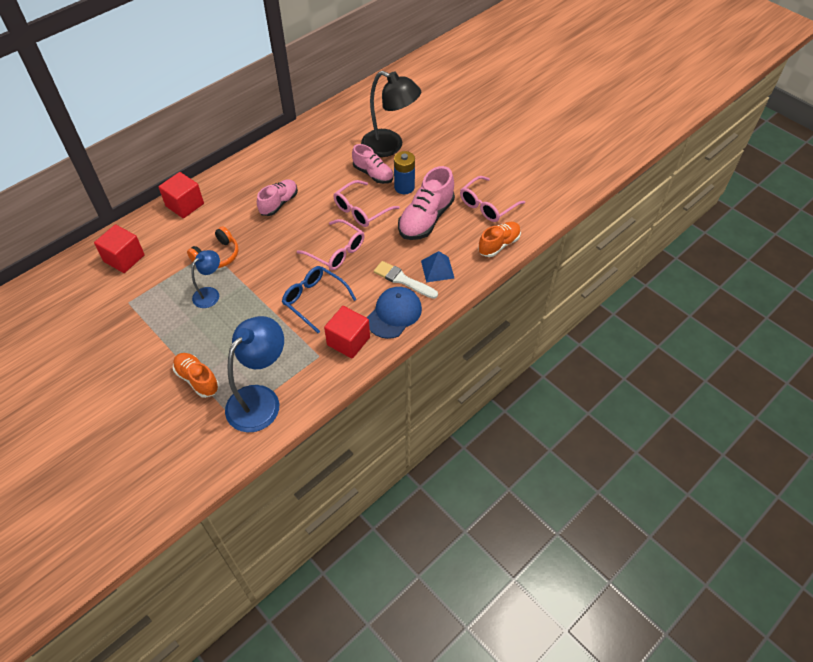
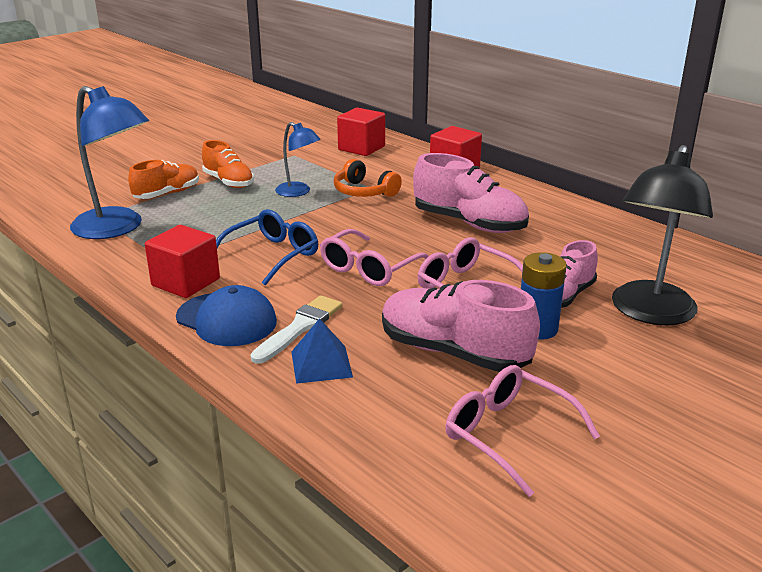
camera: 90 degrees right, 25 degrees down
pink shoe [257,179,298,216] -> pink shoe [413,153,529,233], size x1.56
orange shoe [478,222,521,257] -> orange shoe moved to [202,140,254,188]

